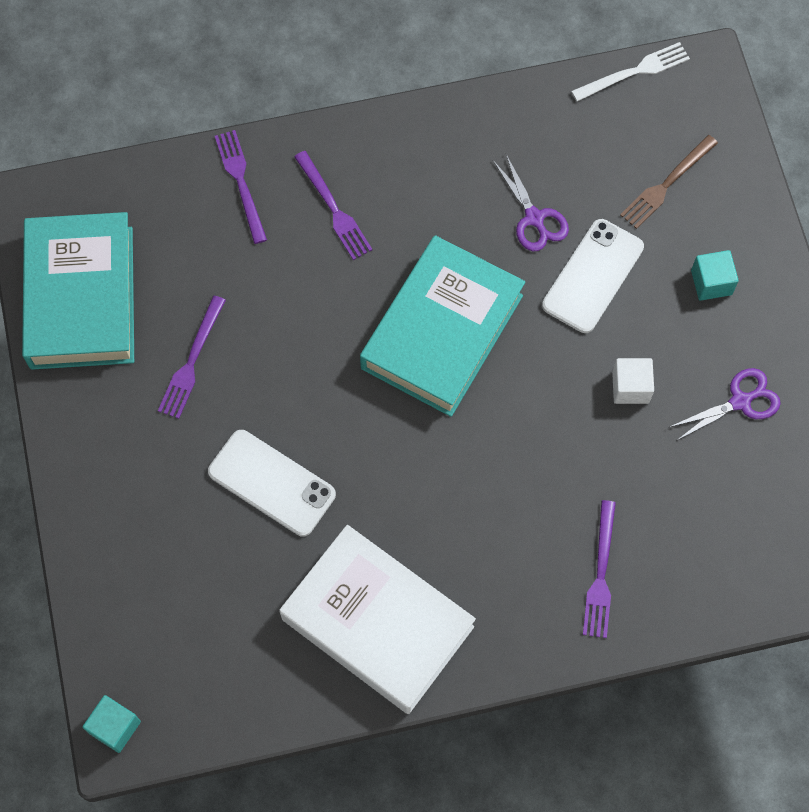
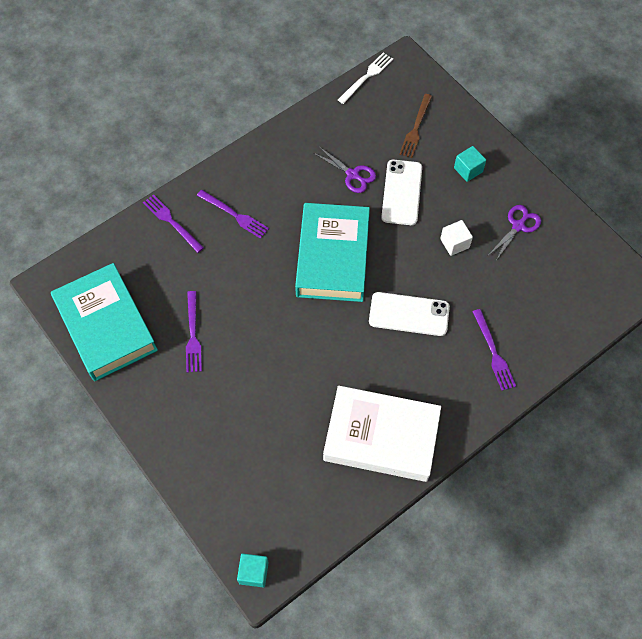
camera: 25 degrees left, 5 degrees down
white phone [208,430,336,536] -> white phone moved to [369,292,450,336]

